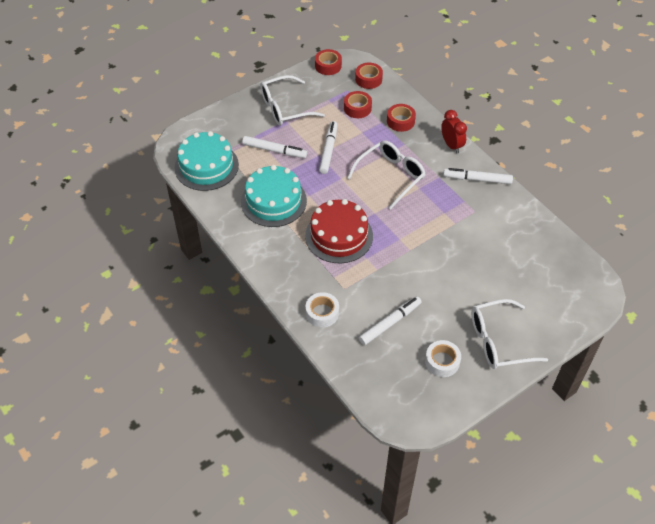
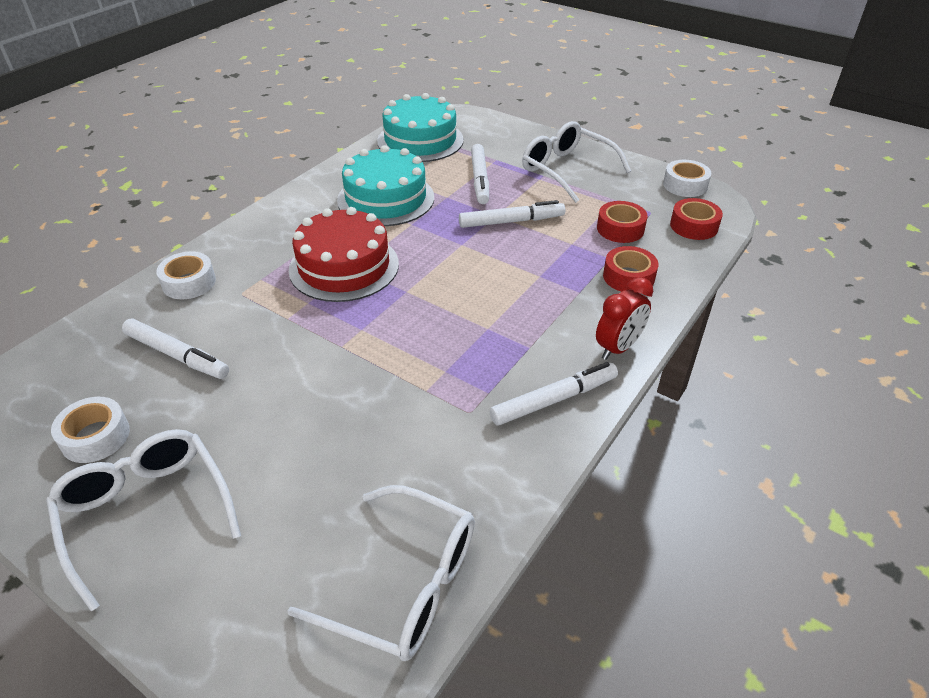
camera: 70 degrees right, 10 degrees down
red tape [315,49,342,75] -> white tape [663,160,711,197]
white glasses [347,140,425,210] -> white glasses moved to [287,485,475,661]
white marker [443,168,513,184] -> white marker turned 75 degrees clockwise [490,362,618,426]

